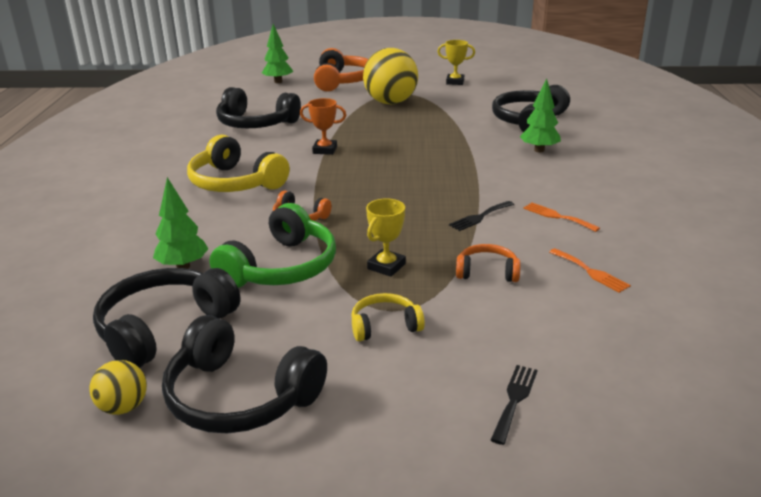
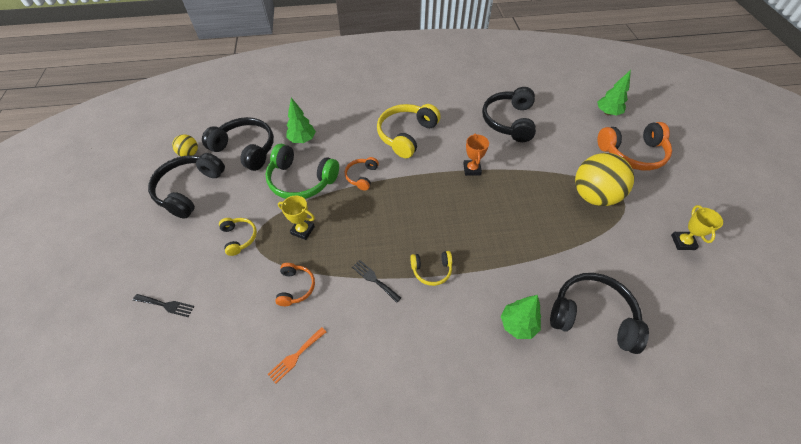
camera: 80 degrees right, 25 degrees up
orange fork [523,202,600,232] -> none
none -> yellow headphones [410,251,452,286]

